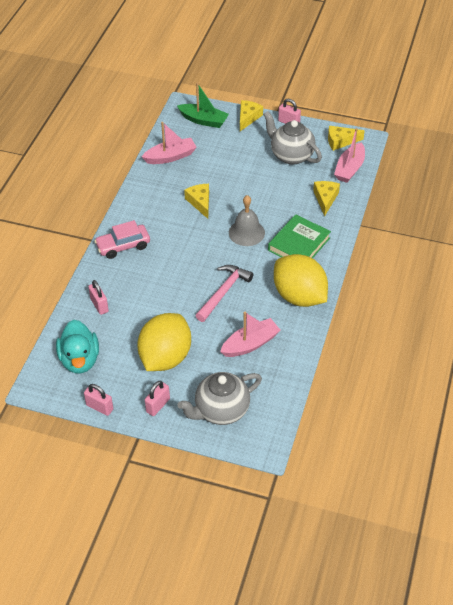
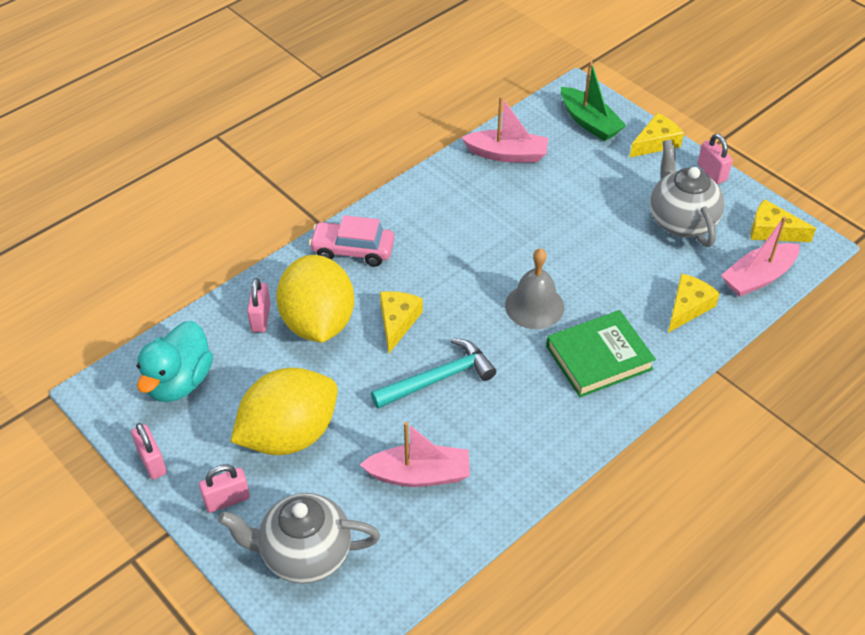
camera: 30 degrees right, 0 degrees up
yellow cheese [184,184,209,219] -> yellow cheese moved to [380,291,423,353]
pink hammer [195,265,254,322] -> turquoise hammer [371,338,496,408]
yellow lemon [274,254,328,307] -> yellow lemon moved to [276,255,355,343]

